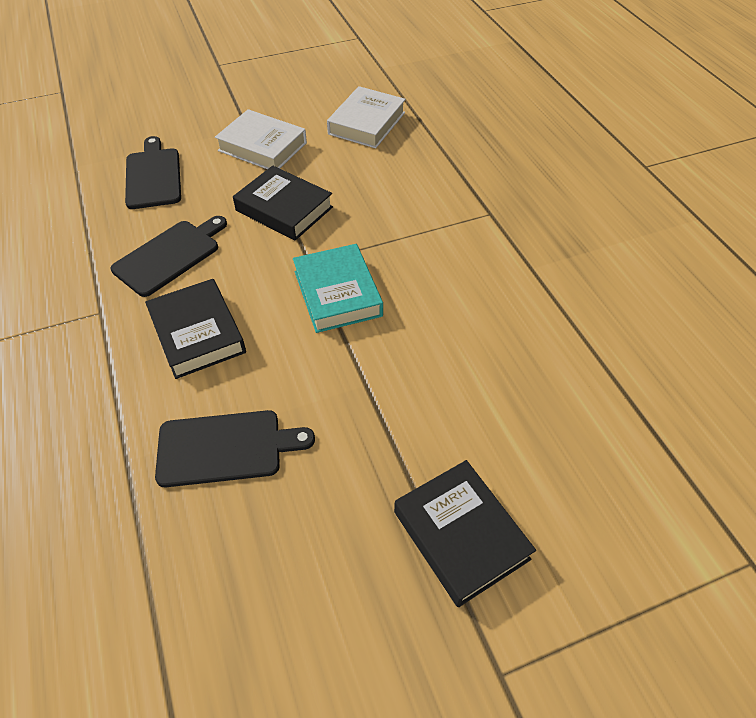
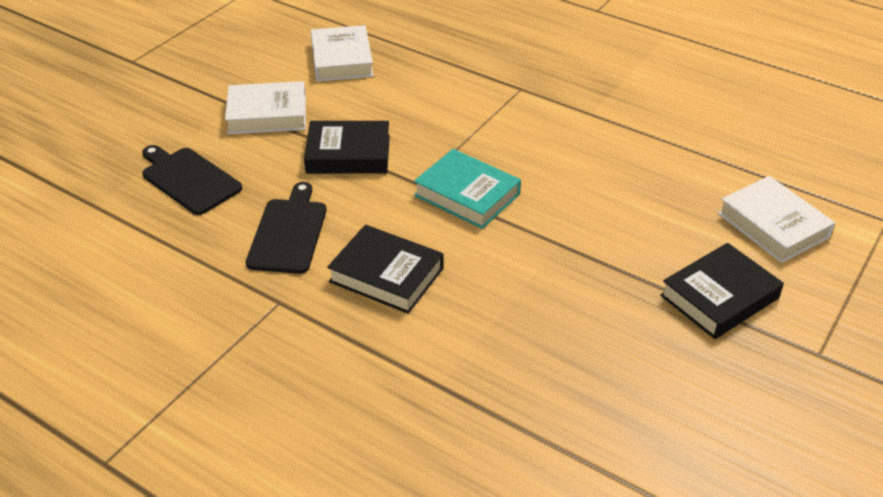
camera: 35 degrees left, 10 degrees down
black cutting board [155,410,315,487] -> none
black book [394,460,536,607] -> black book turned 60 degrees counterclockwise [660,243,784,339]
none -> white book [718,176,835,263]

